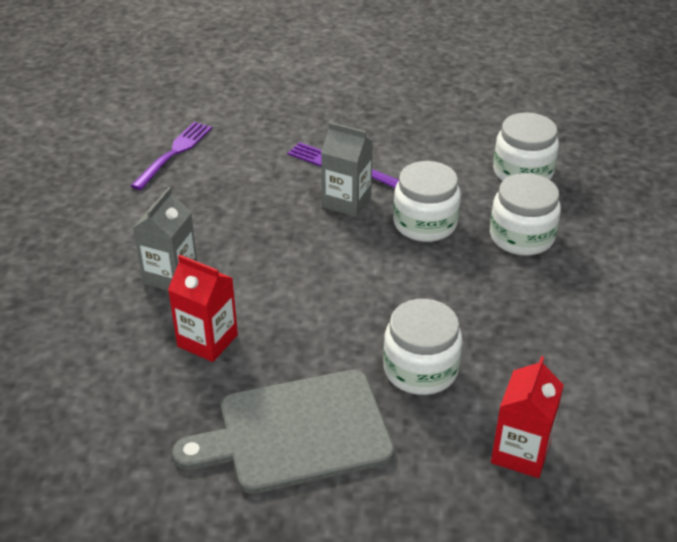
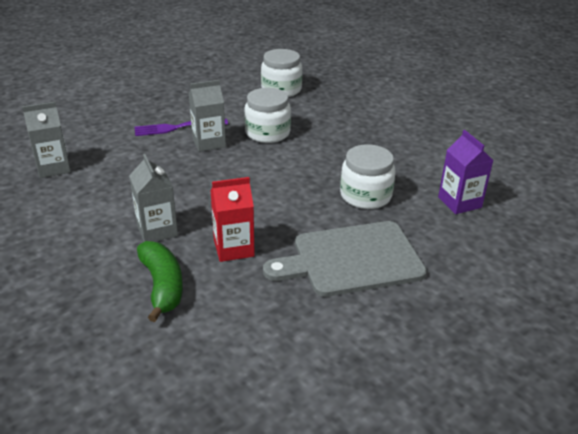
camera: 45 degrees left, 5 degrees down
purple fork [131,122,212,190] -> grey carton [22,102,71,178]
grey cutting board [172,370,394,494] -> grey cutting board turned 45 degrees clockwise [263,221,427,297]
white jar [490,173,561,256] -> none
red carton [491,356,564,478] -> purple carton [438,130,493,214]
none -> green banana [137,241,183,322]

